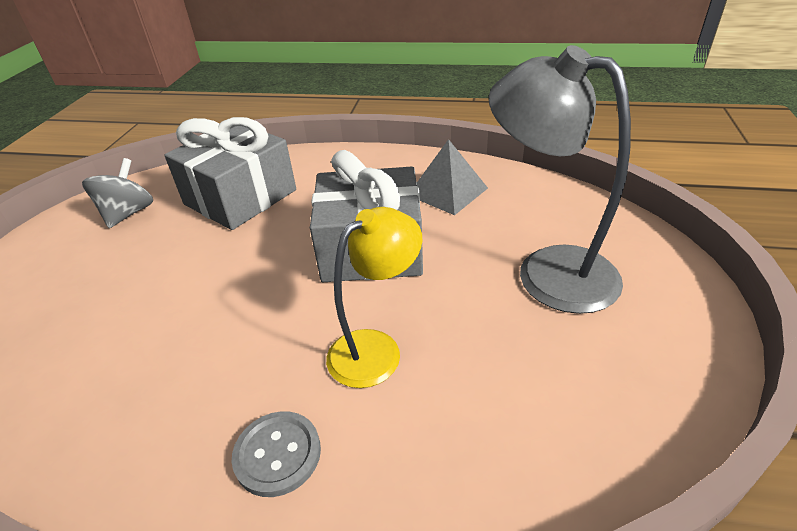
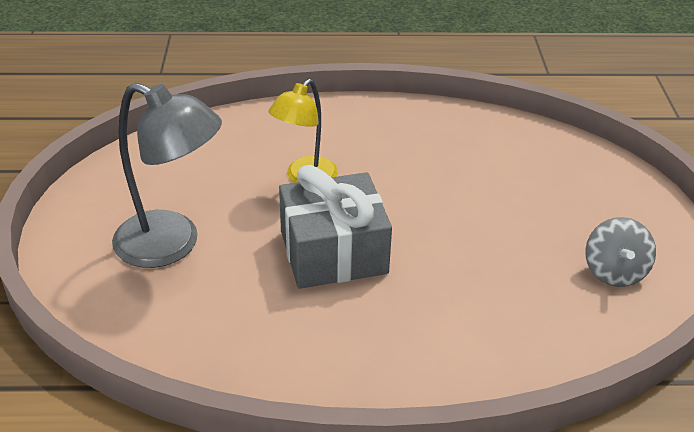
camera: 165 degrees right, 0 degrees up
grey gift [165,117,296,230] -> none
grey button [232,411,321,497] -> none
grey pyramid [417,139,488,215] -> none

